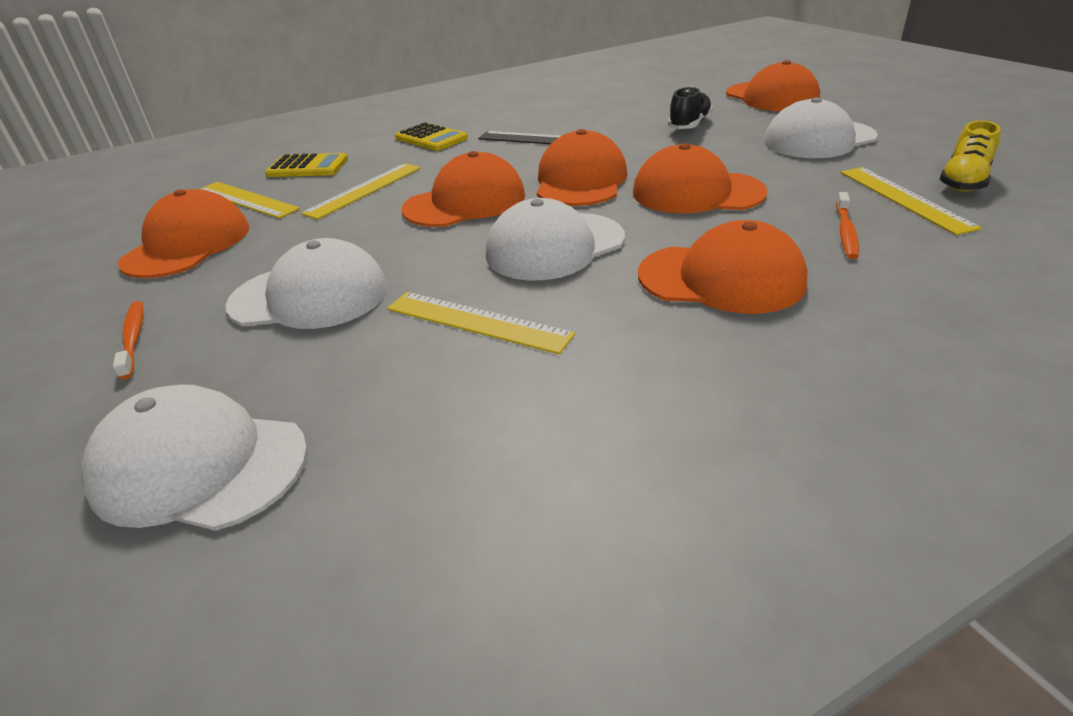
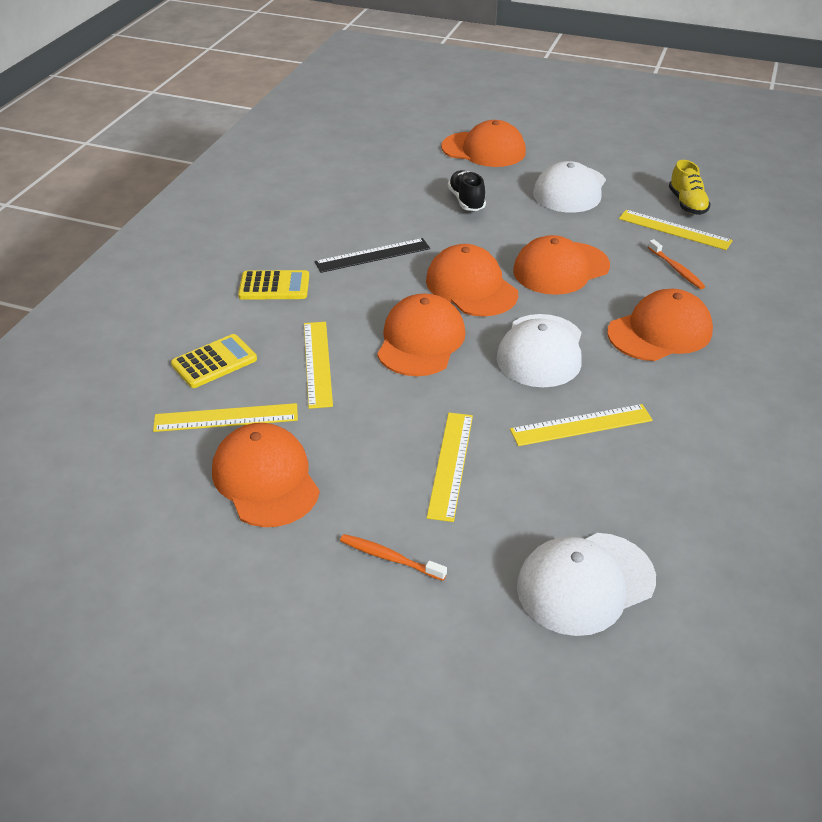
camera: 45 degrees left, 5 degrees up
white cap [226,238,387,329] -> yellow ruler [427,413,473,522]

